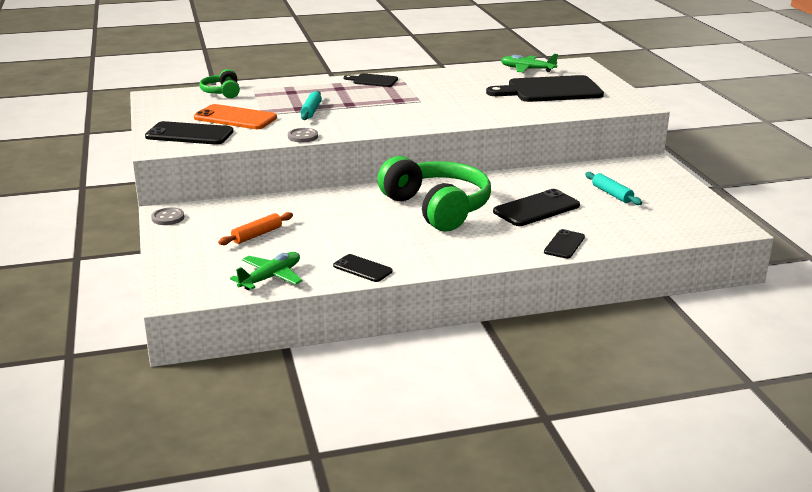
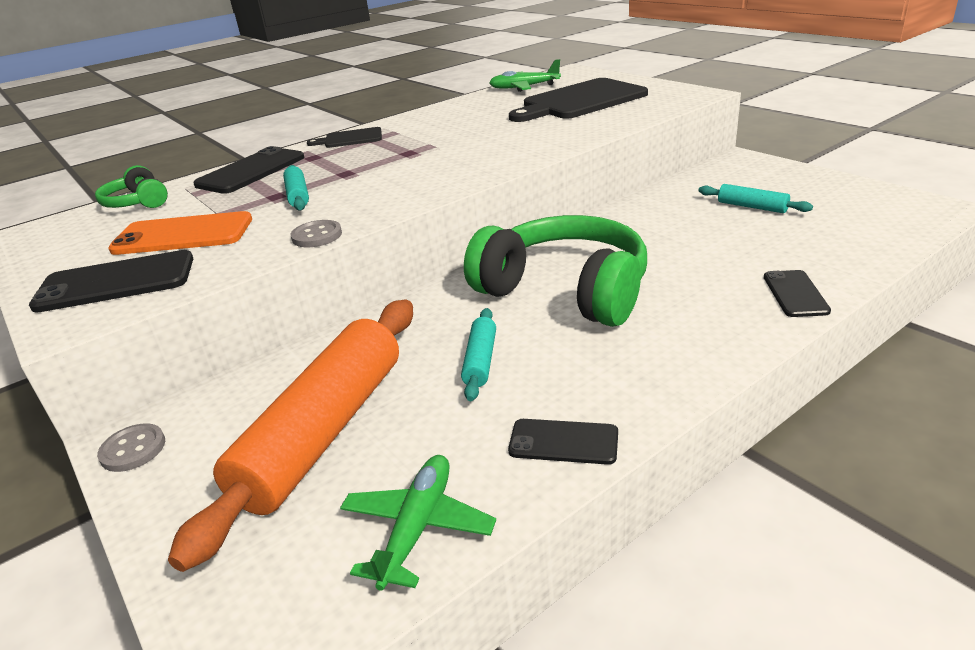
camera: 20 degrees left, 5 degrees up
orange rolling pin [218,212,293,245] -> orange rolling pin [168,299,413,572], size x2.32
black phone [493,189,580,226] -> black phone moved to [193,146,305,194]
none -> turquoise rolling pin [461,308,496,401]

